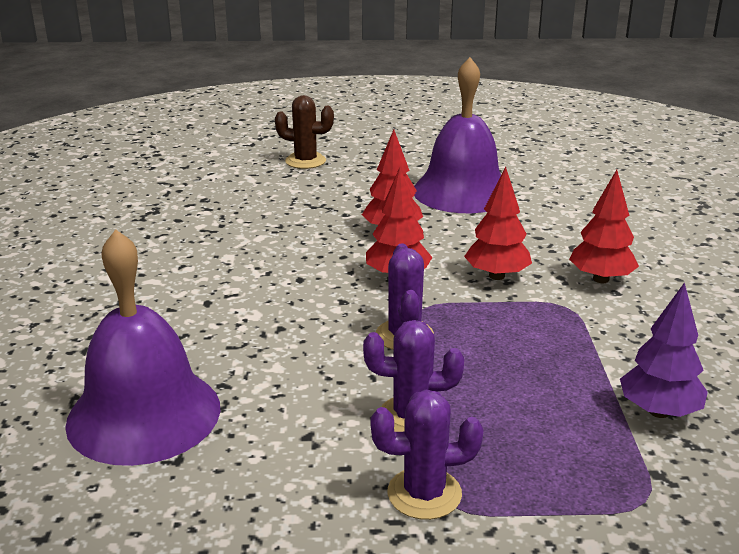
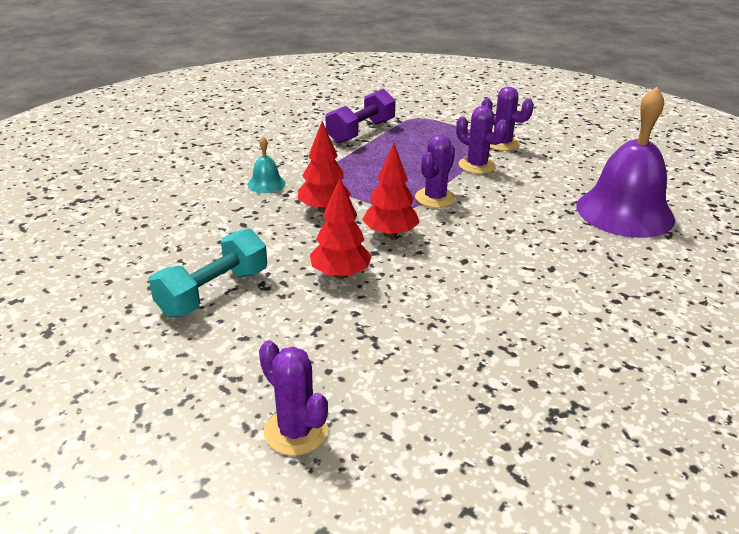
camera: 145 degrees left, 5 degrees up
brown cactus [275,95,334,169] -> purple cactus [259,340,328,456]
purple bell [414,57,501,213] -> turquoise dumbbell [149,228,267,317]
red tree [569,170,639,283] -> turquoise bell [248,137,286,193]
purple tree [620,282,708,418] -> purple dumbbell [326,89,396,144]

